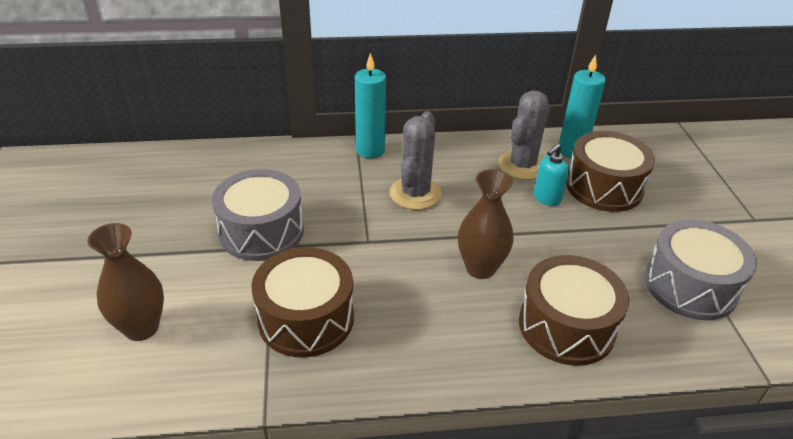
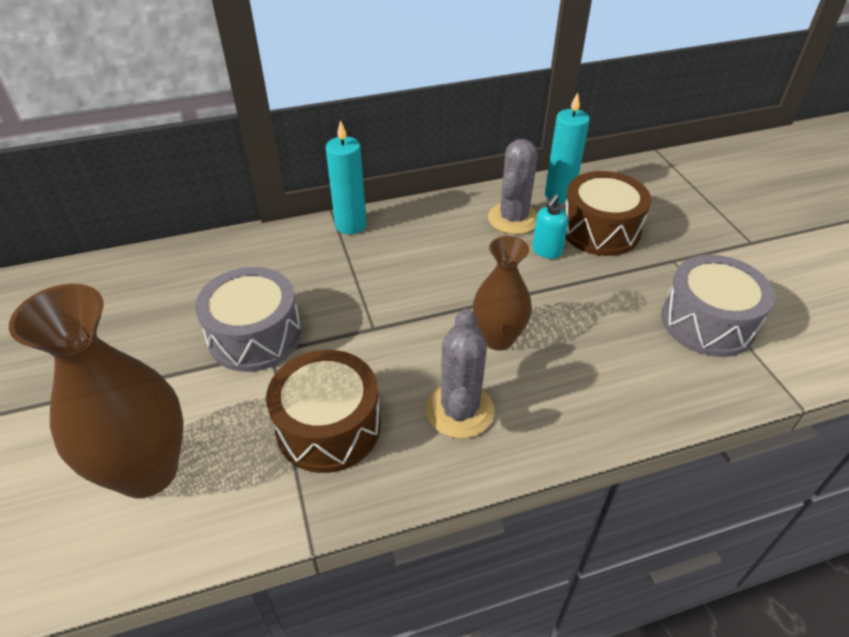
camera: 10 degrees left, 5 degrees up
brown vase [87,223,164,341] -> brown vase [9,284,184,498], size x1.62
grey cactus [390,111,442,210] -> grey cactus moved to [426,309,495,438]
brown drum [519,255,629,366] -> none

